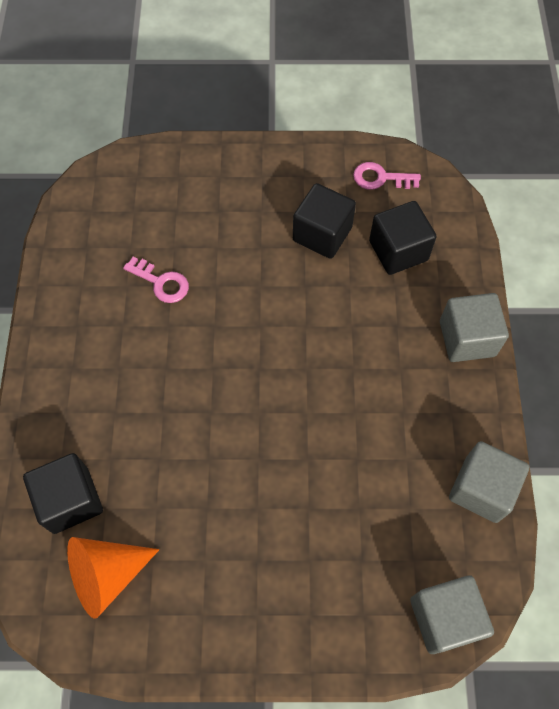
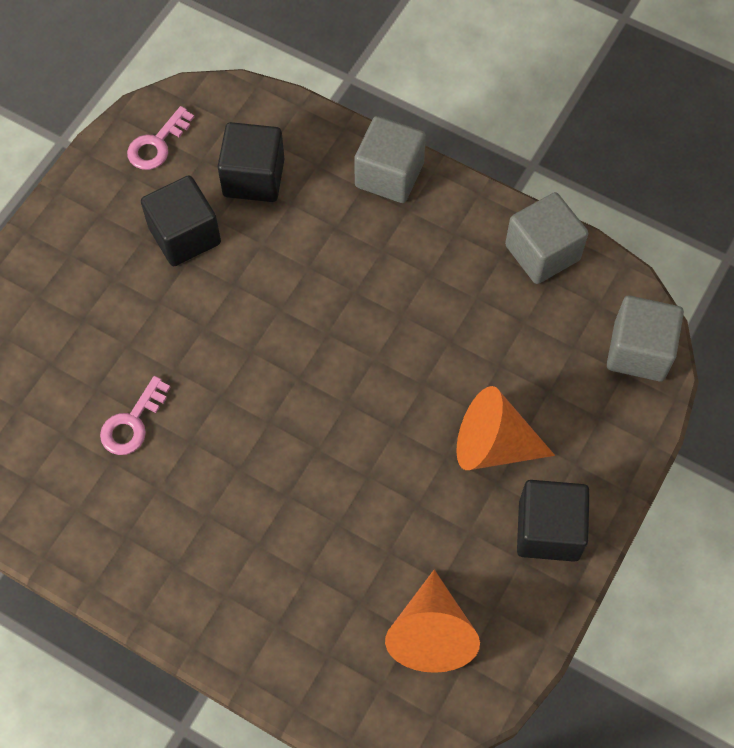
camera: 60 degrees left, 0 degrees up
black cube [23,453,103,534] -> black cube moved to [517,480,590,562]
pink key [123,257,189,303] -> pink key turned 150 degrees clockwise [100,376,170,455]
none -> orange cone [456,386,555,470]

